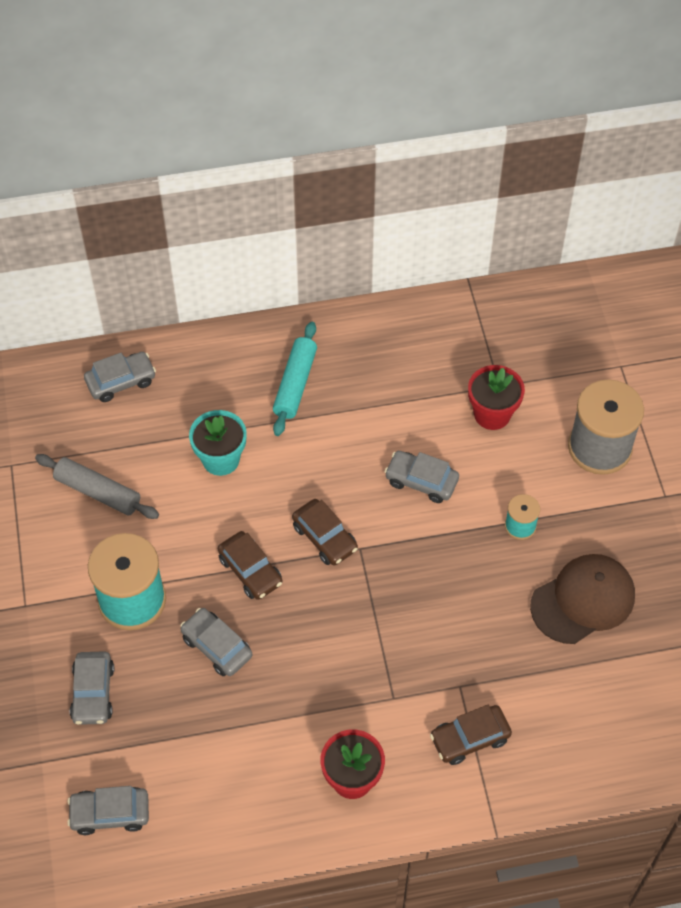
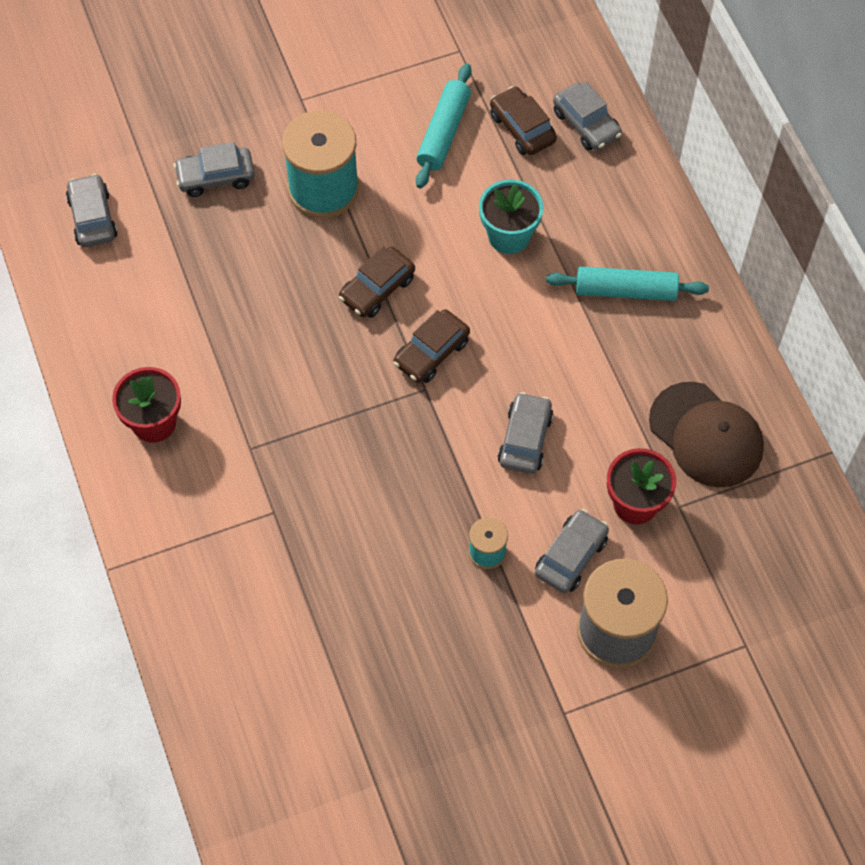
camera: 80 degrees right, 5 degrees up
grey rolling pin [35,454,159,519] -> turquoise rolling pin [416,63,472,188]
grey car [180,608,252,676] -> grey car moved to [535,509,609,593]
brown car [430,705,512,765] -> brown car moved to [490,86,557,155]
brown cap [530,554,635,644] -> brown cap moved to [649,382,764,488]

